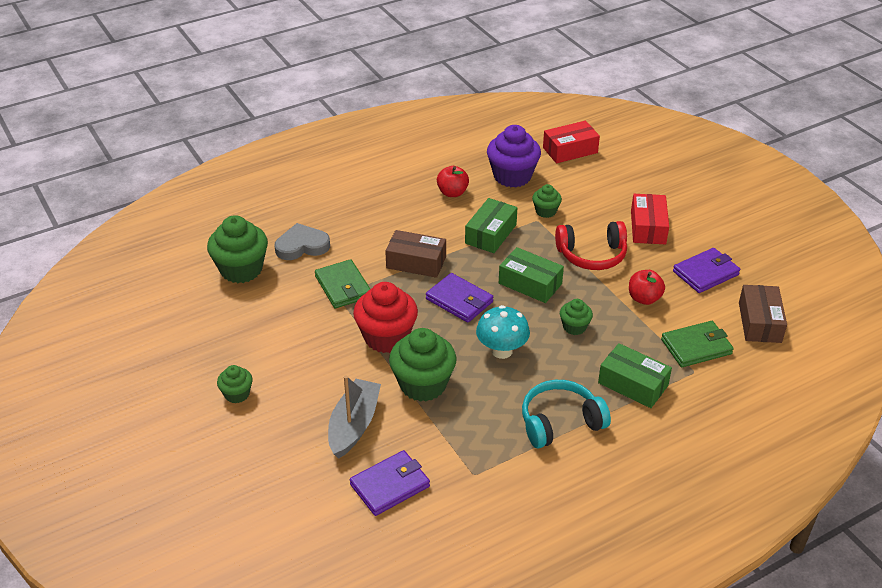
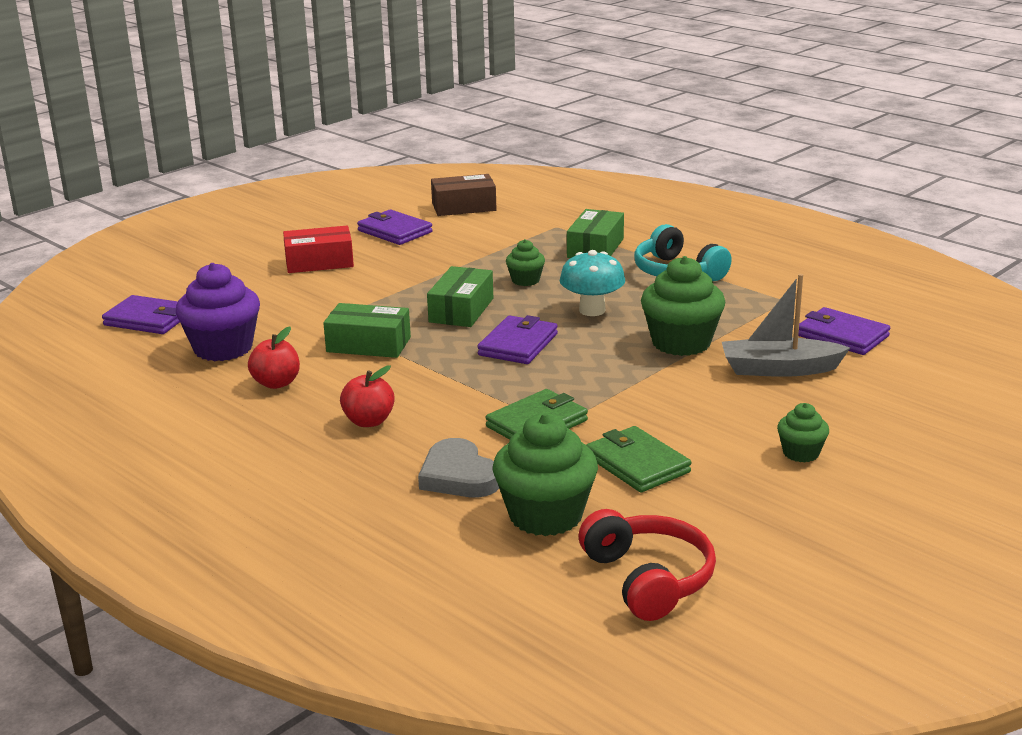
camera: 105 degrees left, 15 degrees down
red cupcake [353,282,418,353] -> none
brown box [385,230,446,278] -> none
green cupcake [532,184,562,218] -> none
red box [543,121,600,163] -> purple wallet [102,295,180,334]
red headphones [555,221,627,270] -> red headphones moved to [579,509,716,621]
red apple [629,270,665,305] -> red apple moved to [340,366,395,427]
green wallet [661,321,734,367] -> green wallet moved to [586,426,691,492]

